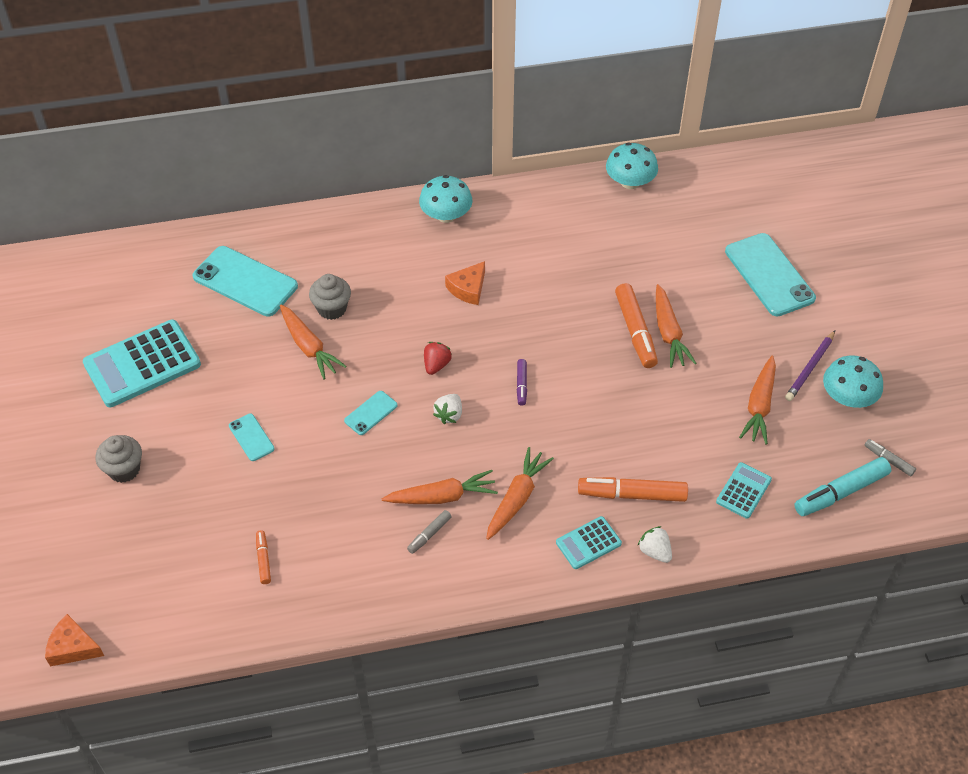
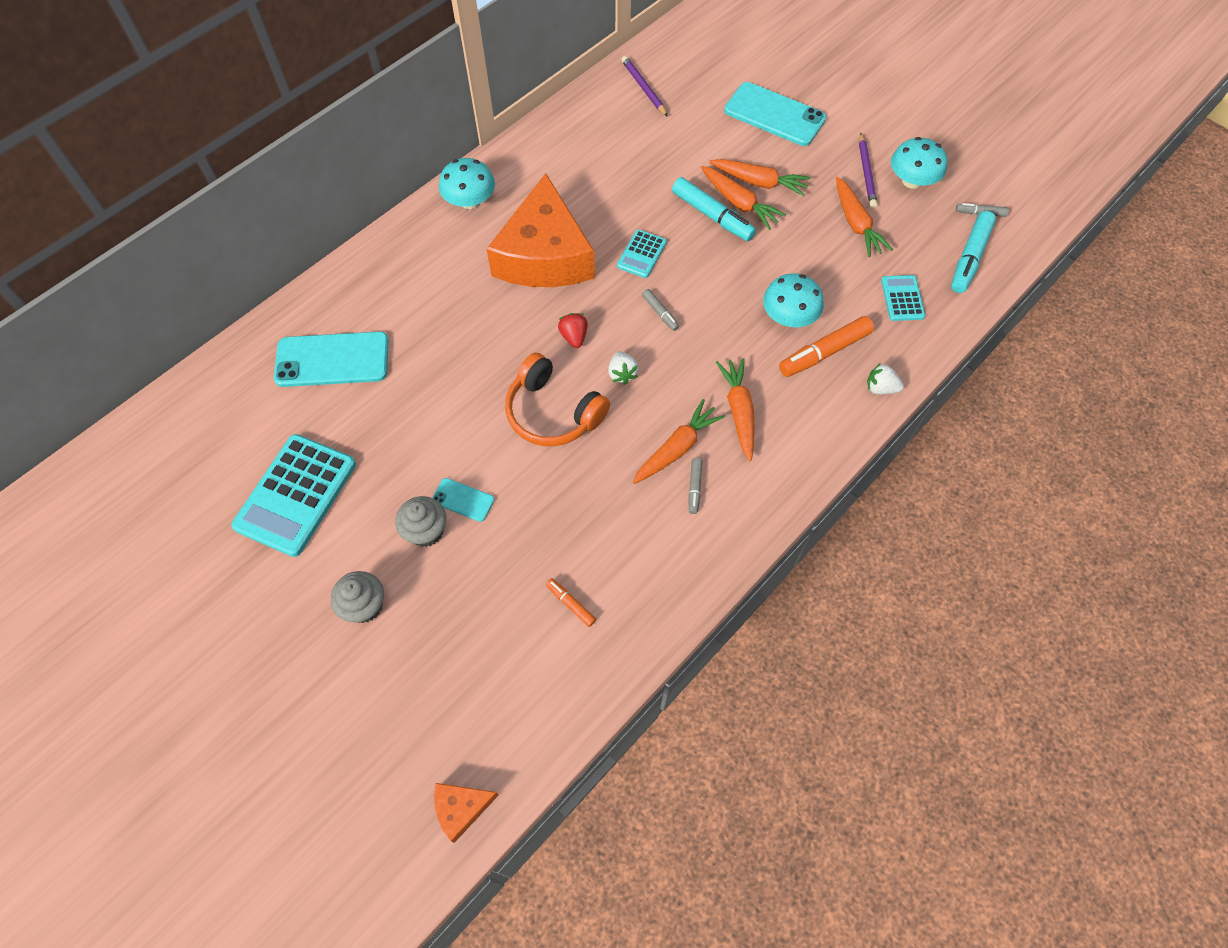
camera: 35 degrees left, 10 degrees up
orange carrot [280,305,347,379] -> orange carrot moved to [709,159,810,196]
grey cupcake [309,274,351,320] -> grey cupcake moved to [395,496,446,547]
turquoise phone [344,391,398,435] -> orange headphones [505,353,610,446]
orange cheese [445,261,485,305] -> orange cheese [487,173,595,287], size x2.41
purple marker [517,359,527,406] -> grey marker [642,289,679,331]
turquoise calculator [556,516,622,569] -> turquoise calculator moved to [617,230,667,278]
turquoise mushroom [606,143,658,189] -> turquoise mushroom moved to [763,273,824,327]
orange marker [615,283,658,368] -> turquoise marker [672,177,756,241]
none -> purple pencil [621,56,668,117]

